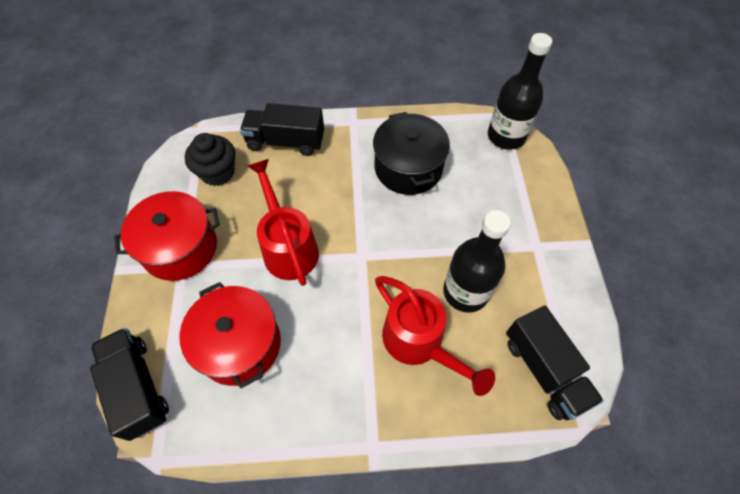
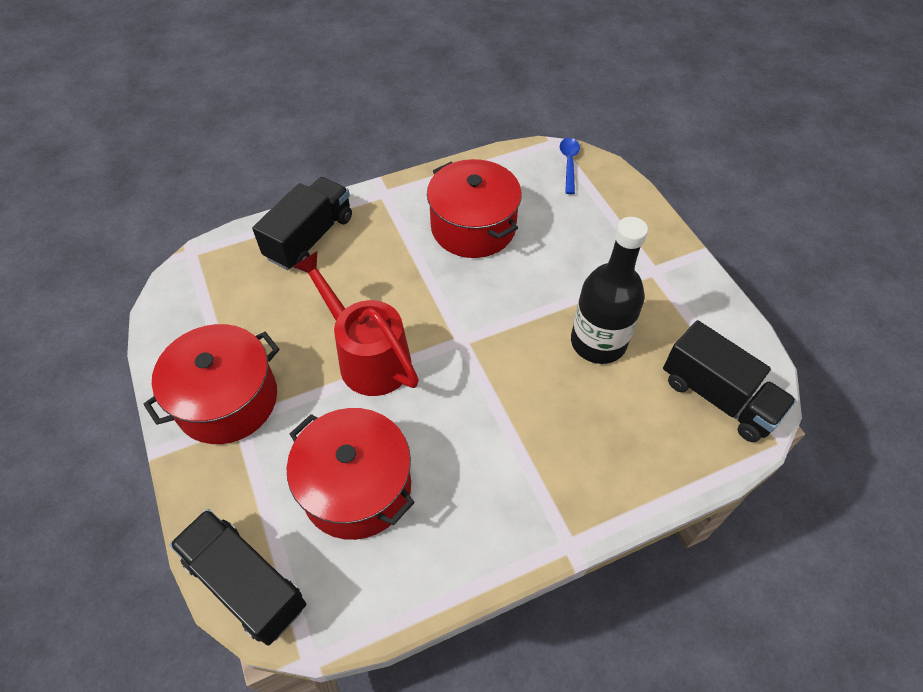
camera: 20 degrees left, 5 degrees down
black cupcake [185,133,235,186] -> none
black truck [240,103,324,156] -> black truck turned 135 degrees clockwise [252,177,352,270]
black pot [373,112,450,195] -> red pot [427,159,522,258]
red watering can [375,276,495,396] -> none
black bottle [488,33,552,150] -> blue spoon [560,138,580,194]

